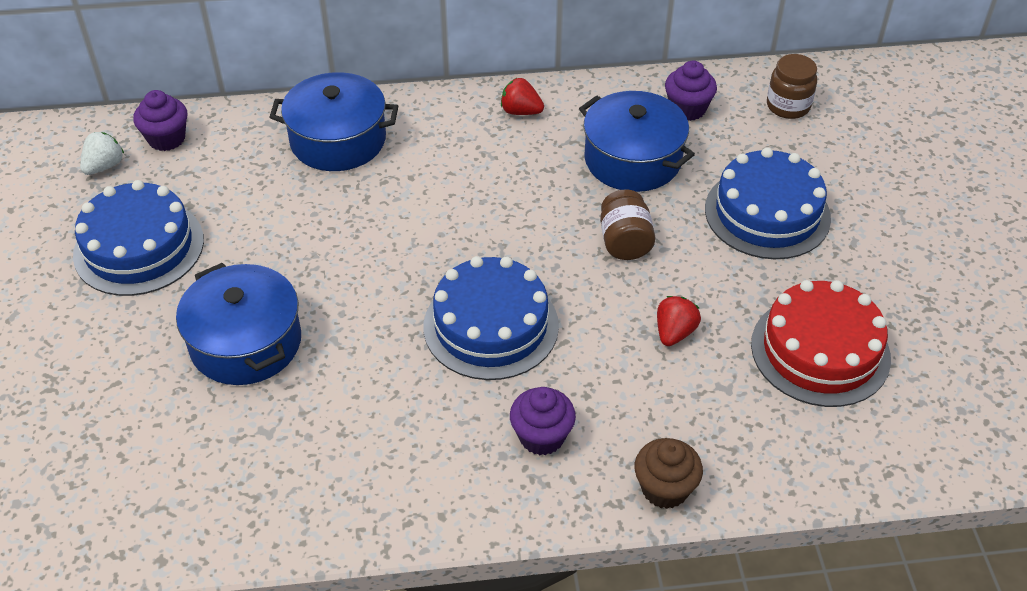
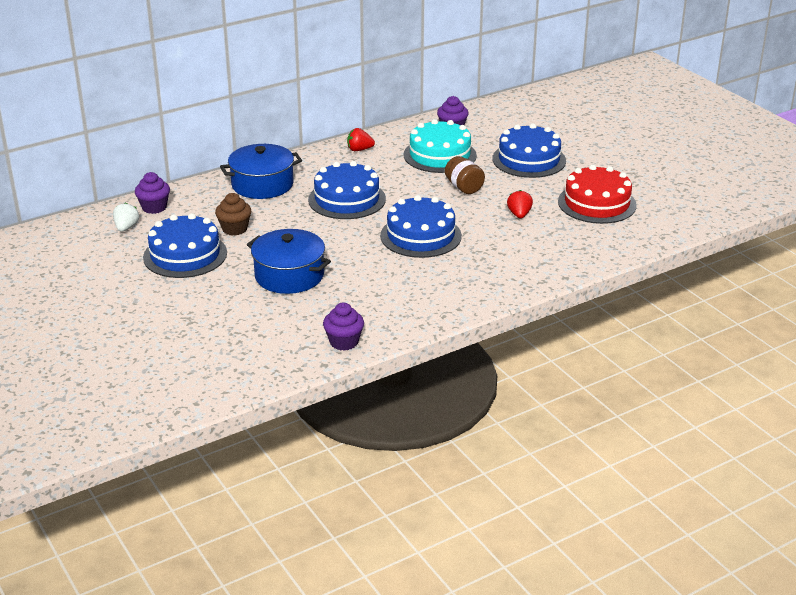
camera: 25 degrees left, 15 degrees down
purple cupcake [510,387,576,455] -> purple cupcake moved to [323,303,364,351]
blue pot [579,91,695,192] -> turquoise cake [404,119,477,173]
brown cupcake [634,438,703,509] -> brown cupcake moved to [215,193,251,236]
brown jar [767,54,817,119] -> none
none -> blue cake [308,161,386,219]

